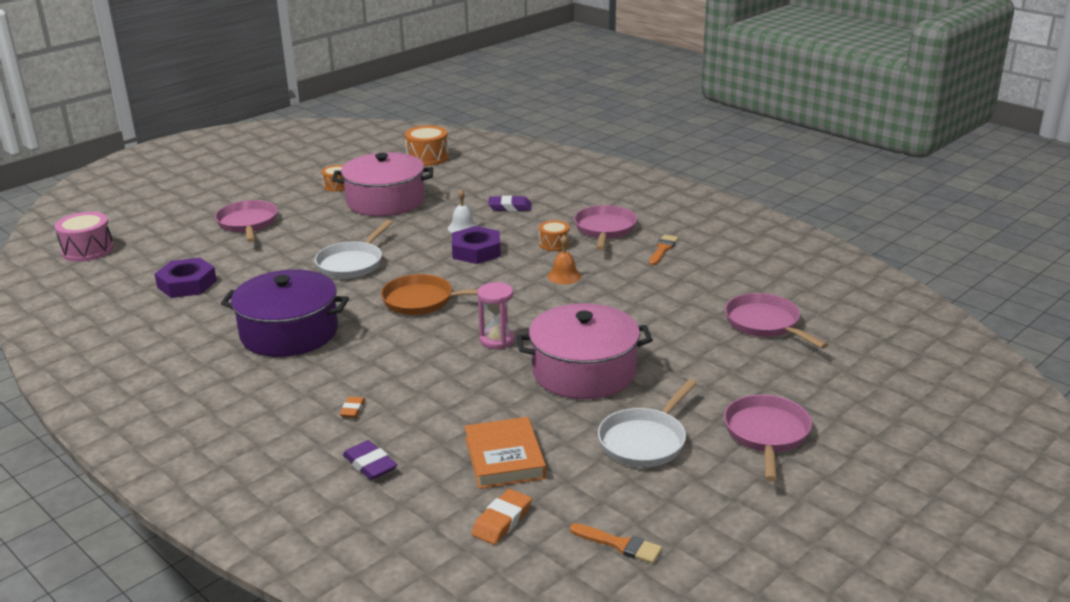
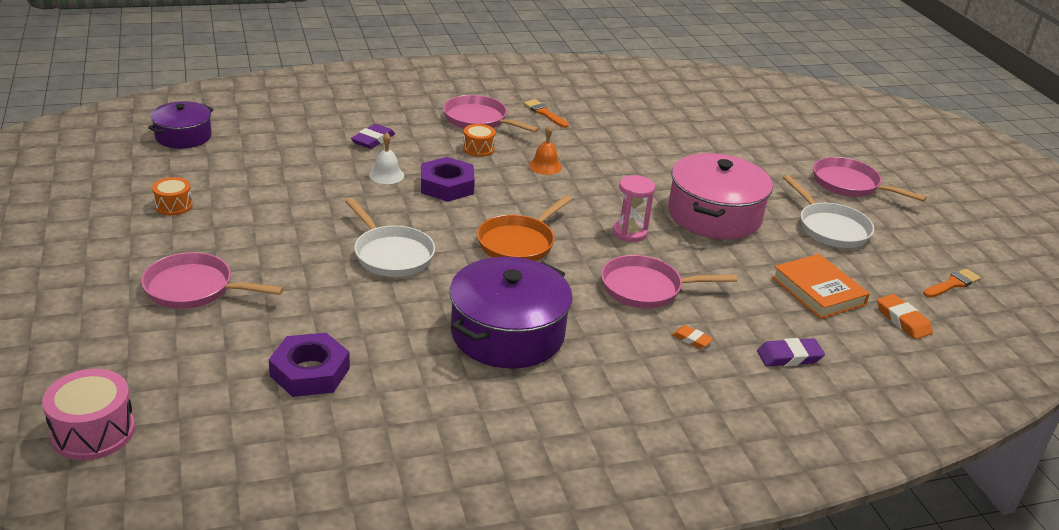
camera: 65 degrees left, 5 degrees up
pink pot [332,152,433,216] -> none
orange drum [405,125,449,166] -> purple pot [148,101,214,149]
orange book [465,417,546,489] -> orange book turned 45 degrees clockwise [772,254,870,319]
pink pan [725,293,828,349] -> pink pan moved to [601,255,737,308]

